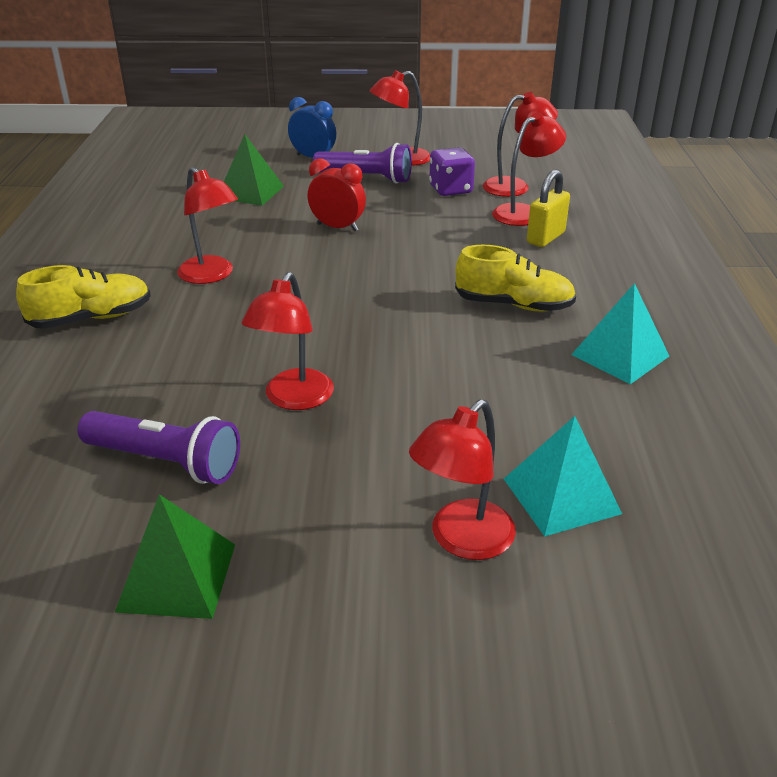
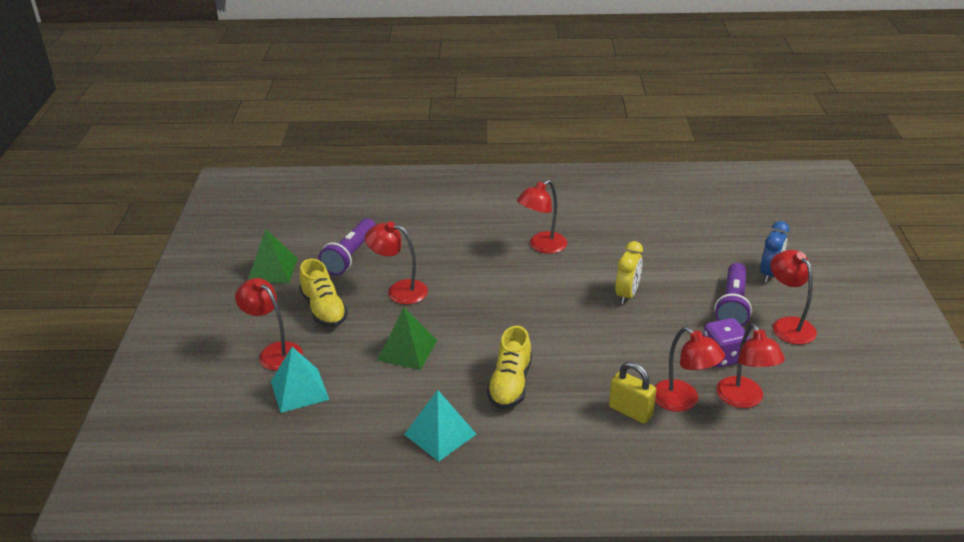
camera: 90 degrees right, 0 degrees up
yellow shoe [16,265,151,329] -> yellow shoe moved to [300,259,348,327]
green pyramid [224,134,284,206] -> green pyramid moved to [377,308,437,370]
red clock [308,158,366,231] -> yellow clock [615,241,643,304]

